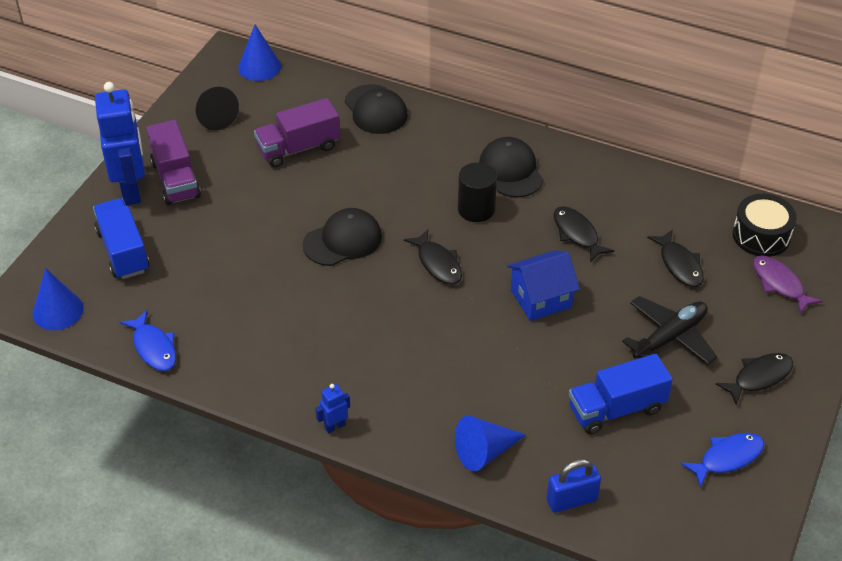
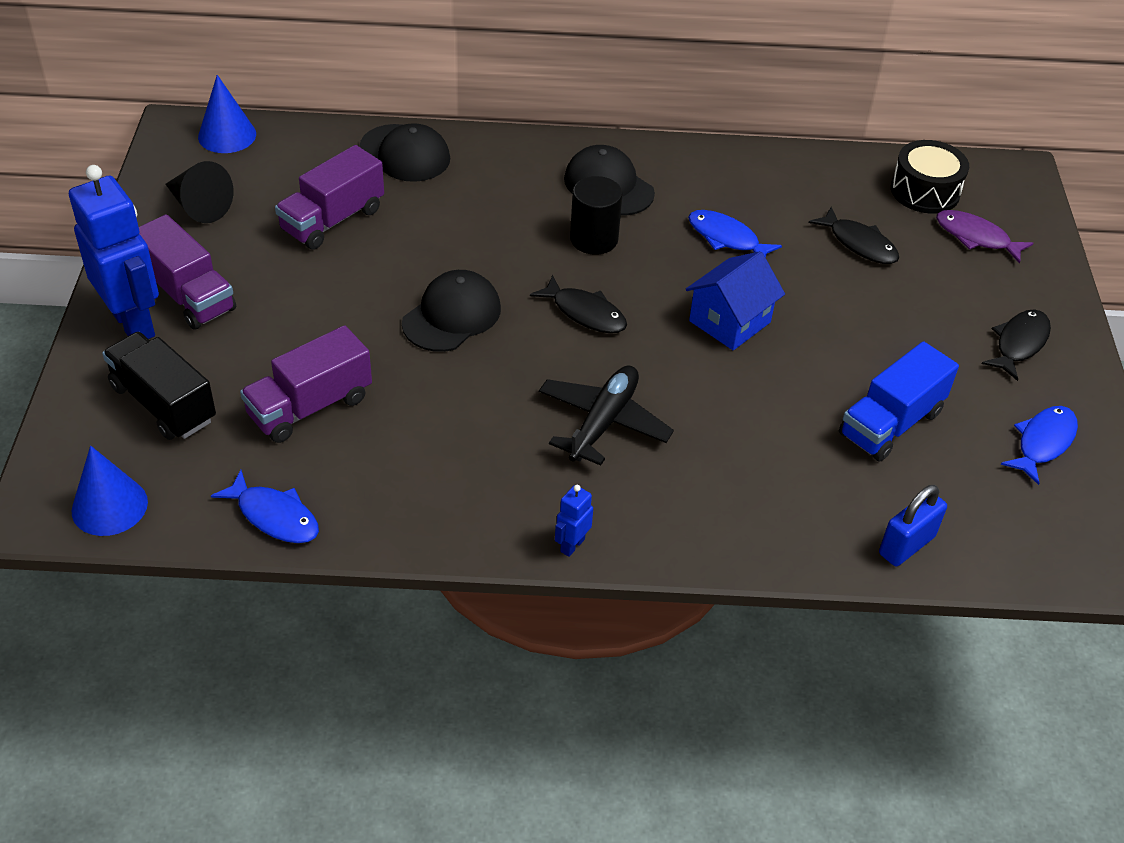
camera: 25 degrees left, 0 degrees up
blue truck [93,198,150,279] -> black truck [102,332,216,440]
blue cone [455,415,526,471] -> none
black fish [553,206,614,263] -> blue fish [688,210,782,258]
black plane [622,296,717,365] -> black plane moved to [539,365,674,465]
none -> purple truck [240,325,372,443]

